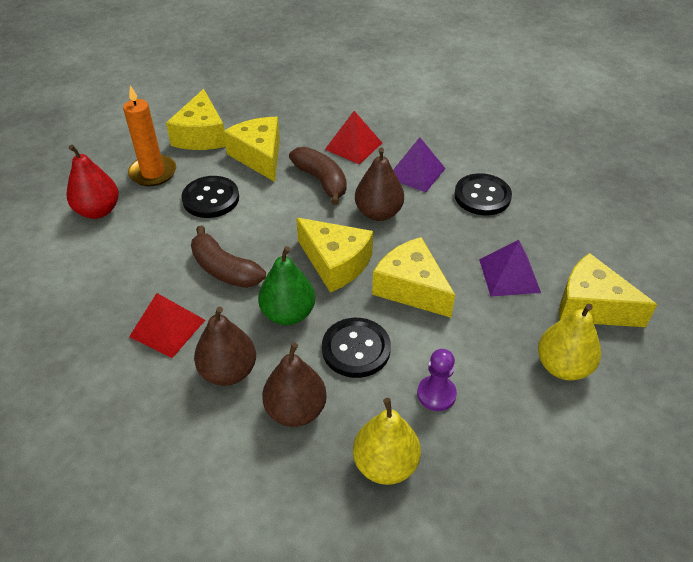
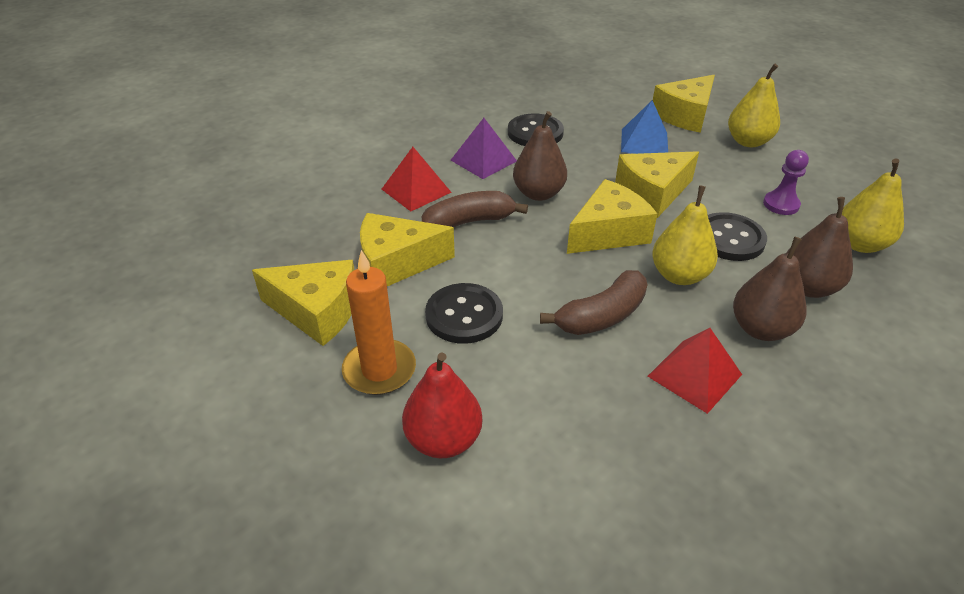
camera: 75 degrees left, 5 degrees down
green pear [258,246,315,325] -> yellow pear [652,185,718,285]
purple pyramid [479,240,541,297] -> blue pyramid [621,100,668,154]

